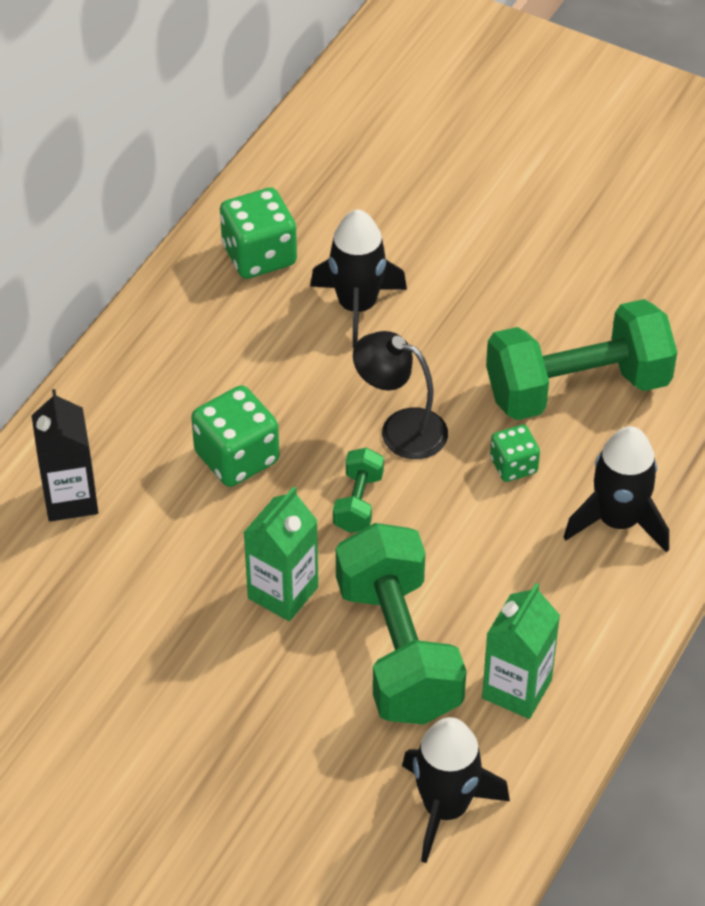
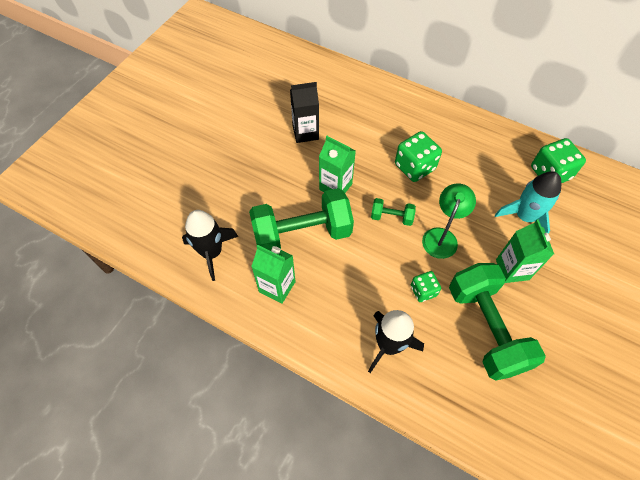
camera: 90 degrees right, 10 degrees up
black carton [31,389,98,522] -> black carton moved to [290,82,319,143]
black rocket [310,209,407,348] -> turquoise rocket [495,171,561,234]
black lamp [353,331,448,459] -> green lamp [422,184,476,259]
none -> green carton [496,220,554,283]

